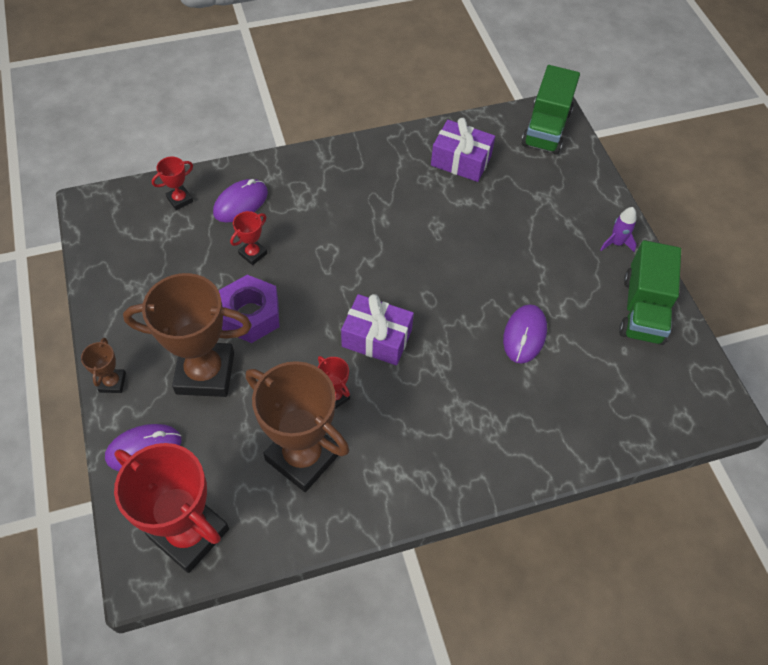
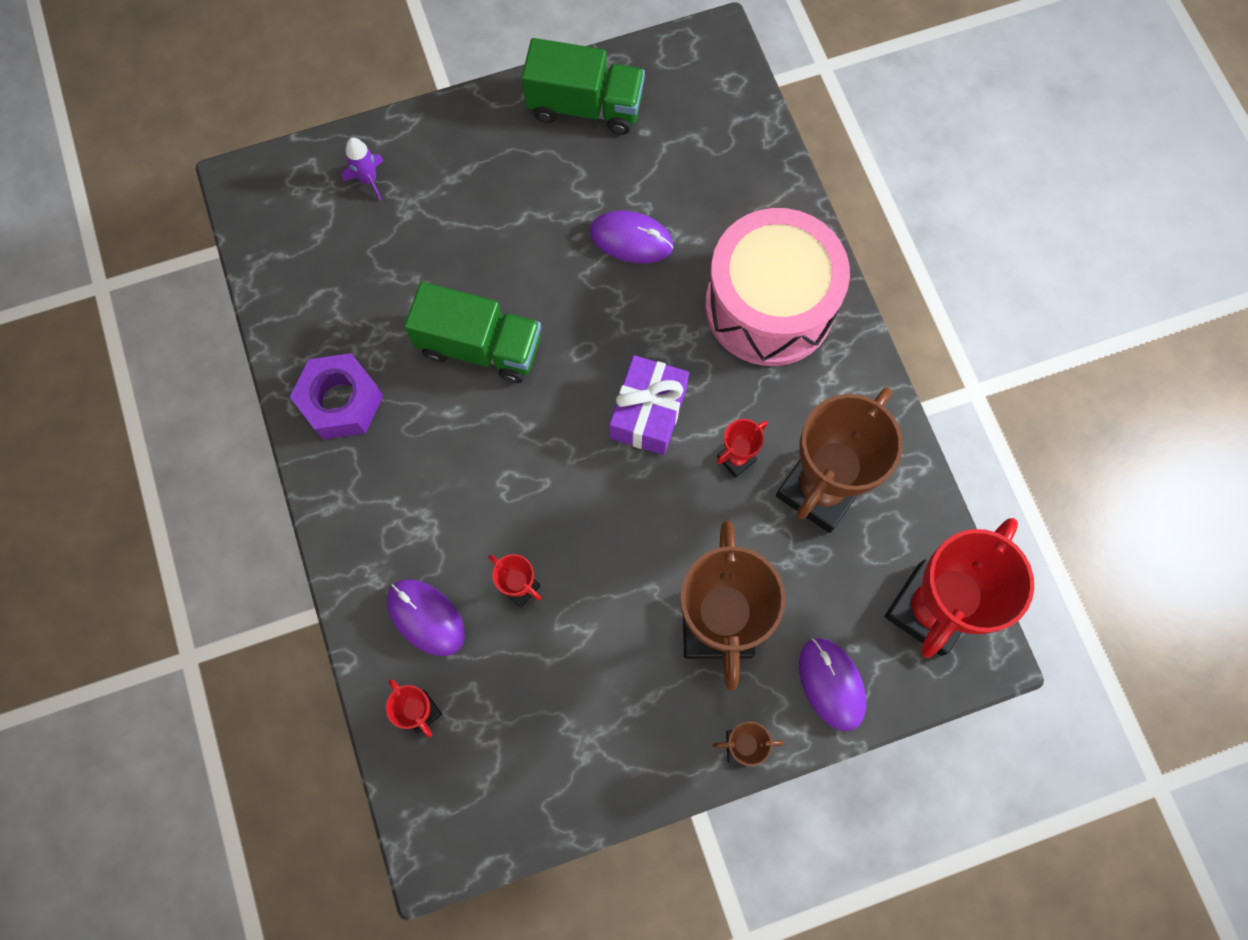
camera: 90 degrees left, 15 degrees up
purple nut [219,275,280,343] -> purple nut moved to [290,353,383,440]
purple gift [431,118,495,182] -> none
green truck [521,65,580,155] -> green truck moved to [404,282,541,383]
purple rocket [600,207,637,252] -> purple rocket moved to [342,137,384,200]
none -> pink drum [705,208,850,366]

